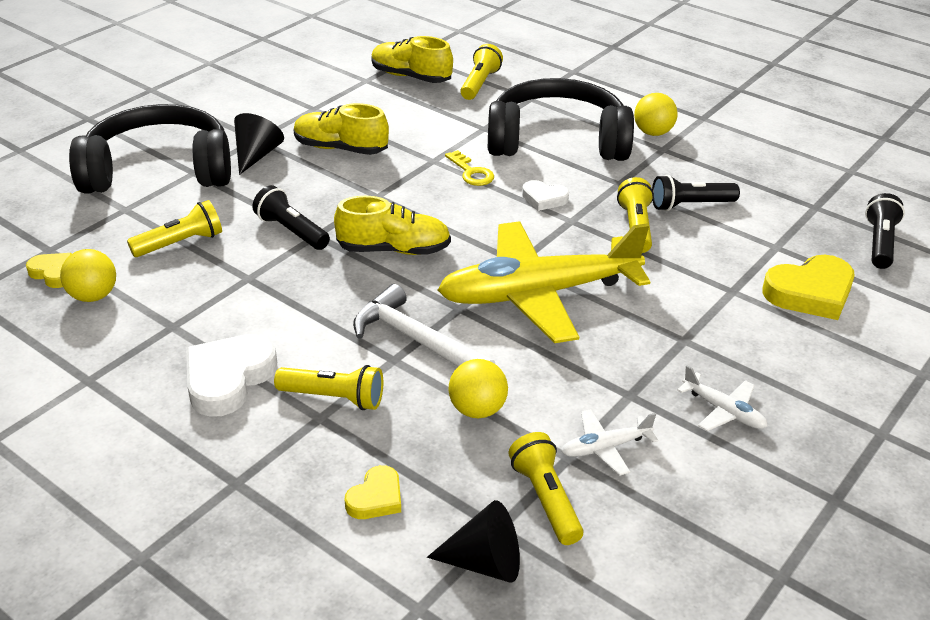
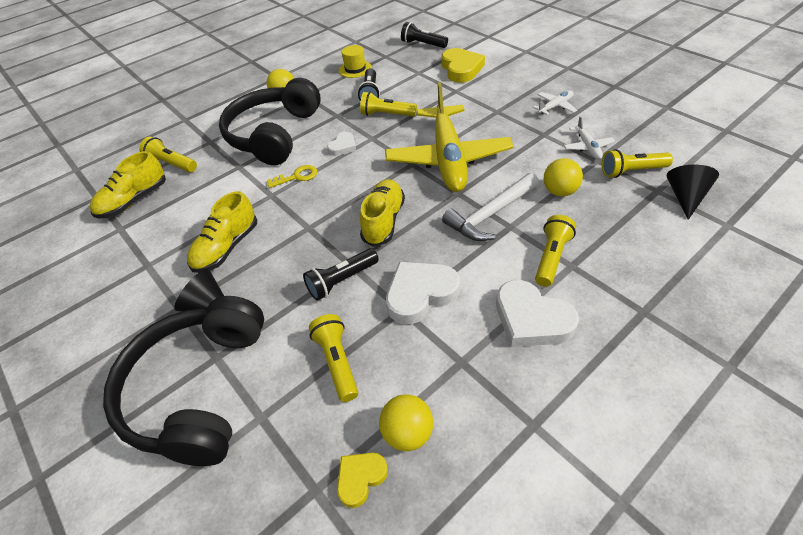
camera: 75 degrees left, 10 degrees up
yellow heart [345,465,401,519] -> none
none -> yellow hat [339,45,372,78]
none -> white heart [386,262,460,324]

